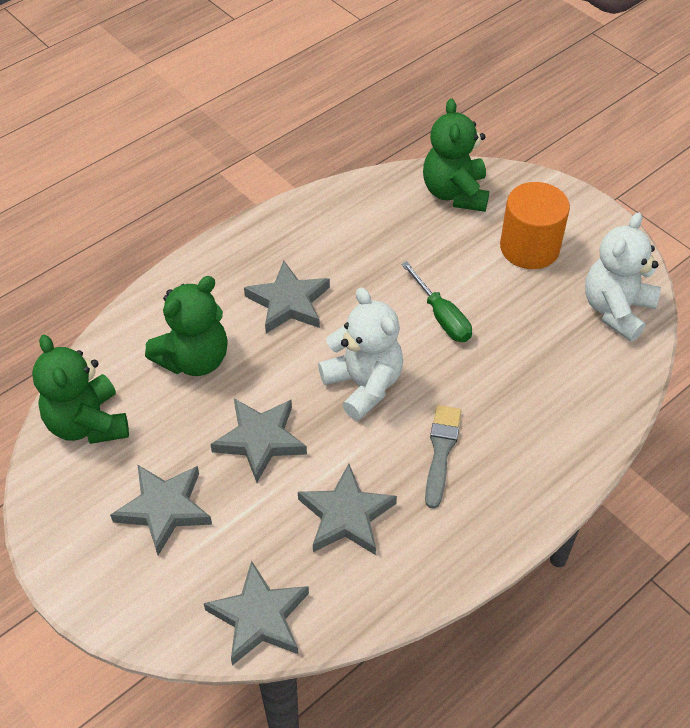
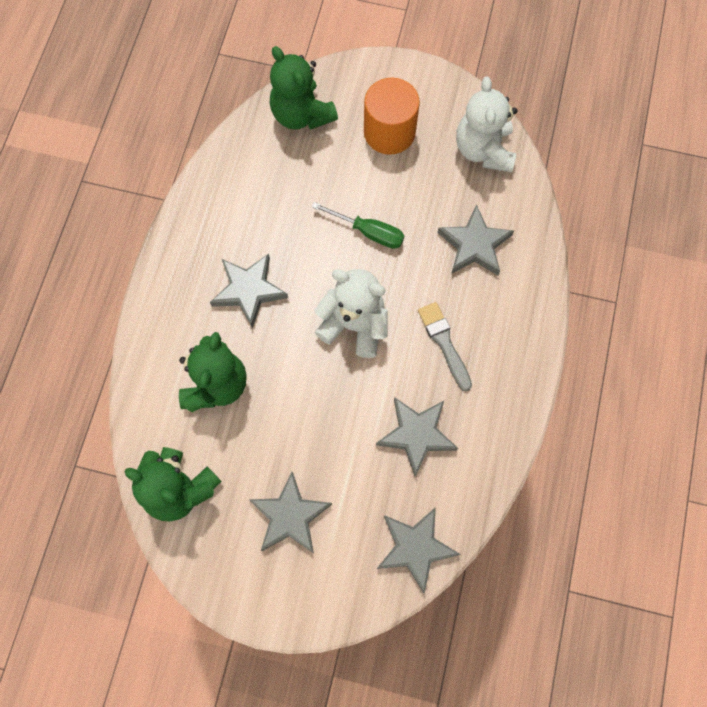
camera: 35 degrees left, 20 degrees up
grey star [210,399,307,483] -> grey star moved to [437,204,514,276]

